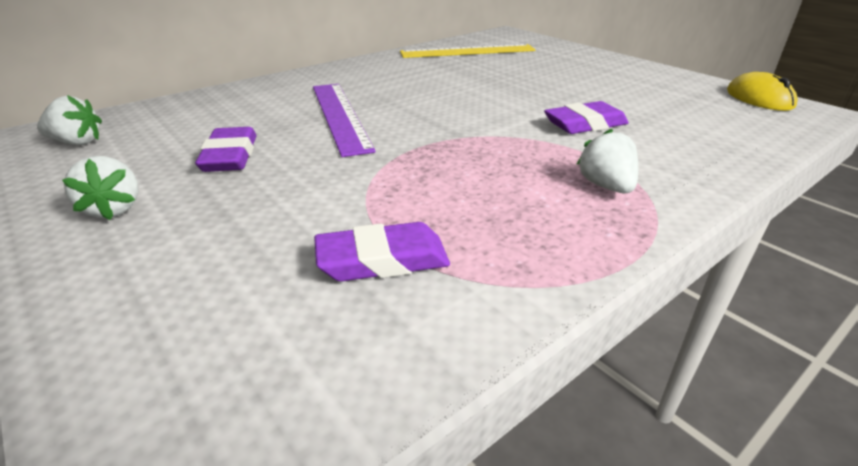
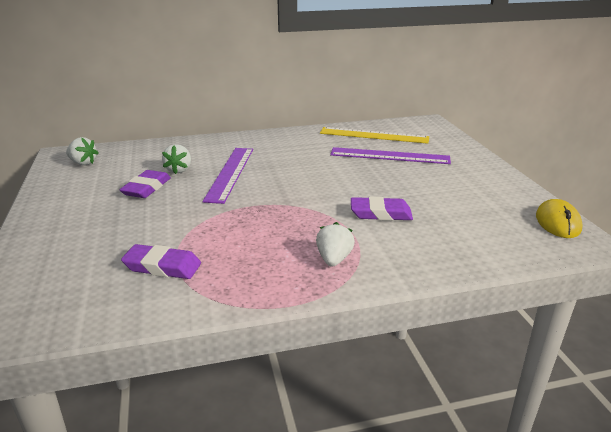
camera: 25 degrees right, 5 degrees down
white strawberry [62,156,139,220] -> white strawberry moved to [162,144,191,174]
none -> purple ruler [330,147,451,164]

